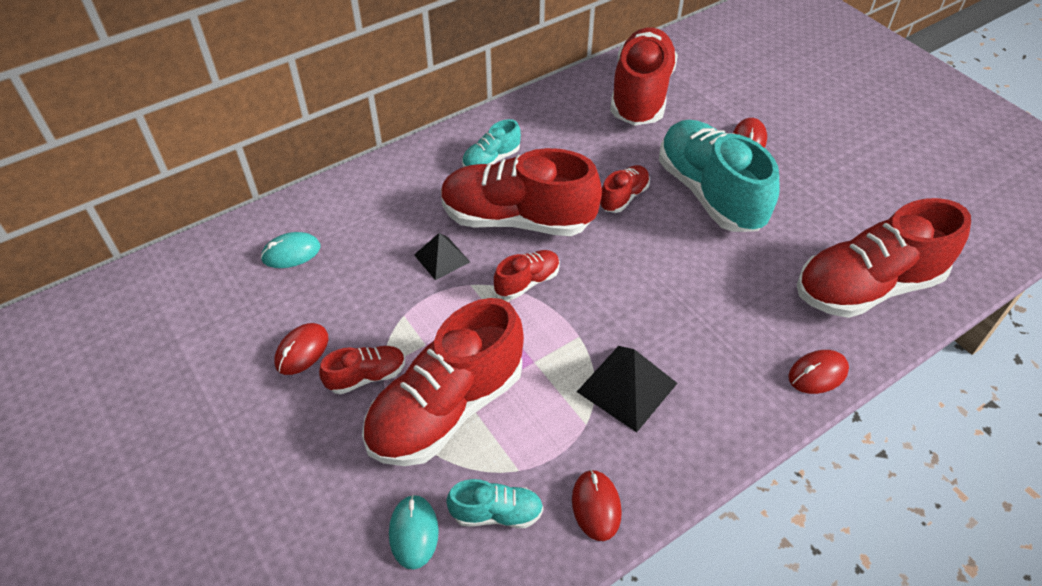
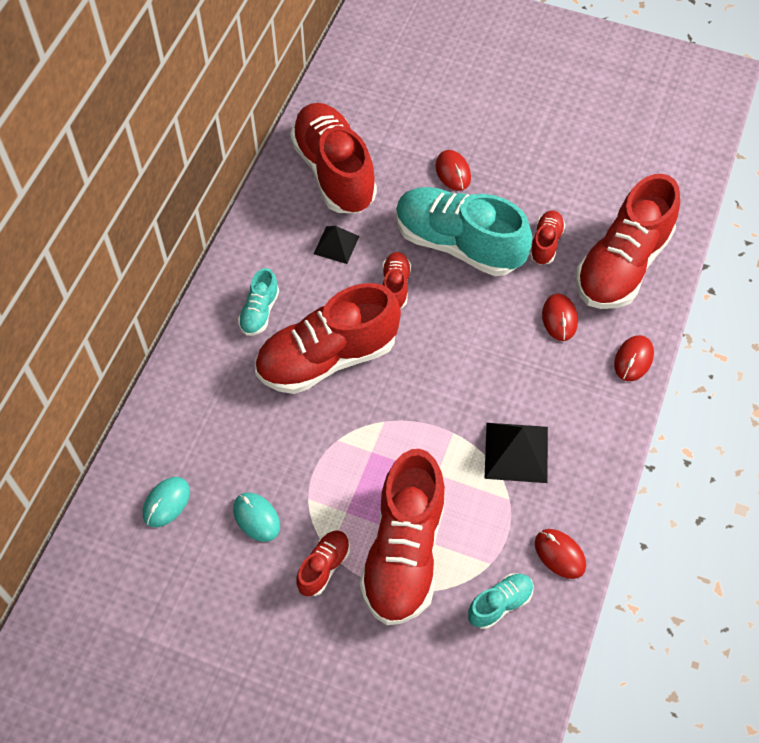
camera: 35 degrees left, 10 degrees up
red mouse [274,323,328,375] -> red mouse moved to [542,294,578,341]
turquoise mouse [389,495,439,570] -> turquoise mouse moved to [233,492,280,542]
black pyramid [414,233,470,280] -> black pyramid moved to [314,226,359,264]
red shoe [494,250,560,299] -> red shoe moved to [530,210,565,265]

